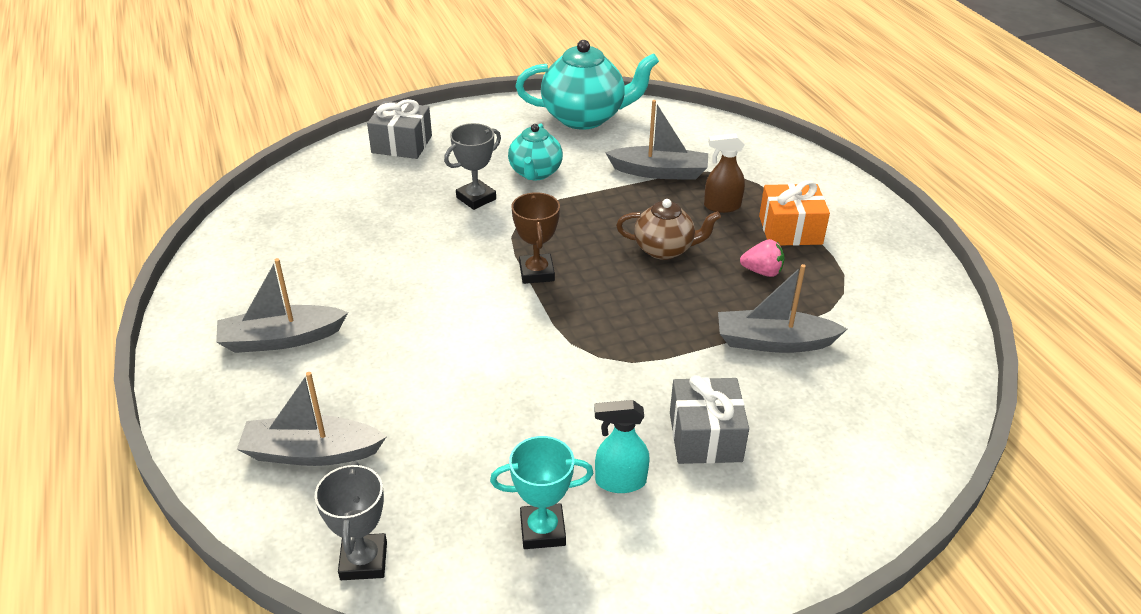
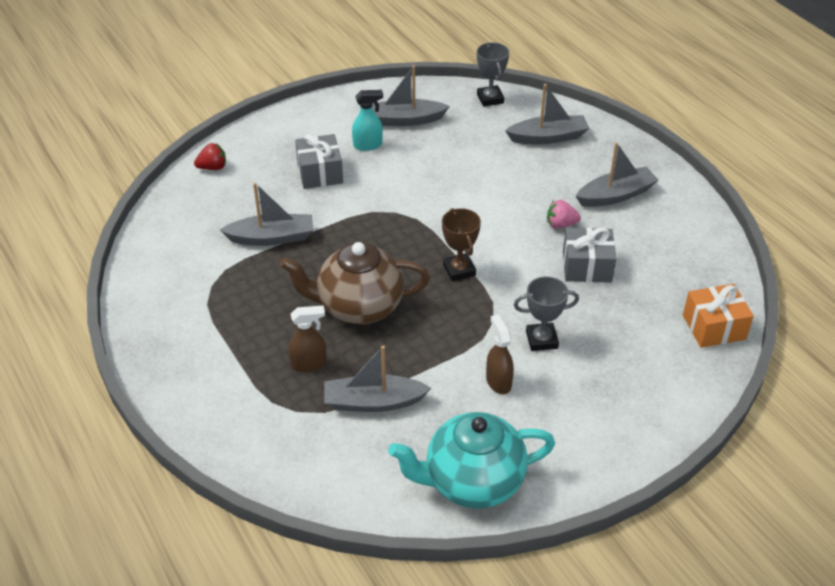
camera: 170 degrees right, 5 degrees up
grey gift [367,99,432,159] -> grey gift moved to [563,228,616,283]
grey trophy [444,123,501,210] -> grey trophy turned 45 degrees clockwise [514,277,579,351]
turquoise trophy [490,436,594,549] -> grey boat [372,65,450,126]
turquoise teapot [508,123,563,180] -> brown spray bottle [486,314,514,394]
brown teapot [616,199,721,260] -> brown teapot [280,242,430,324], size x1.65
pink strawberry [740,239,785,277] -> pink strawberry moved to [547,200,581,229]
orange gift [759,180,830,246] -> orange gift moved to [683,284,754,348]
none -> red strawberry [194,143,226,170]

